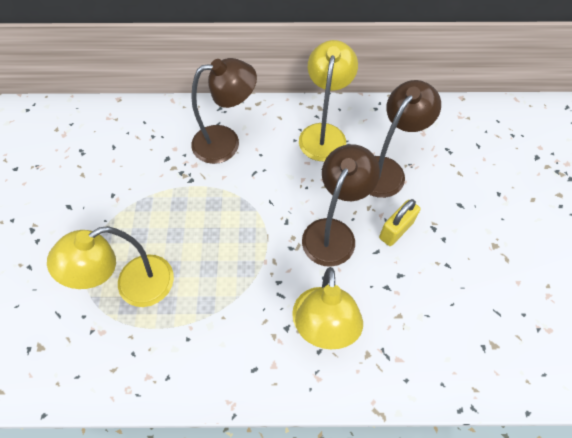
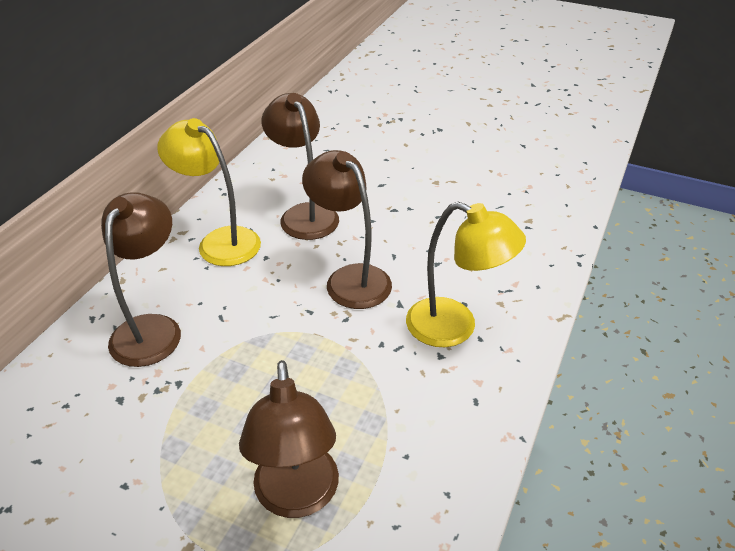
camera: 65 degrees left, 20 degrees down
yellow lamp [47,226,174,307] -> brown lamp [239,360,339,518]
yellow padlock [379,199,421,246] -> none

